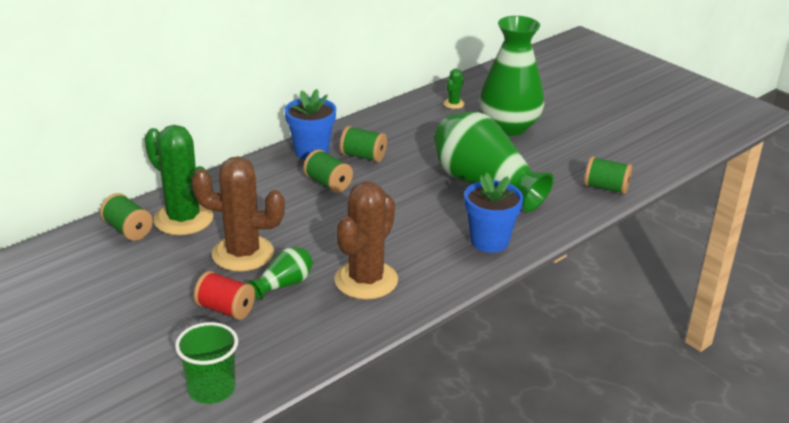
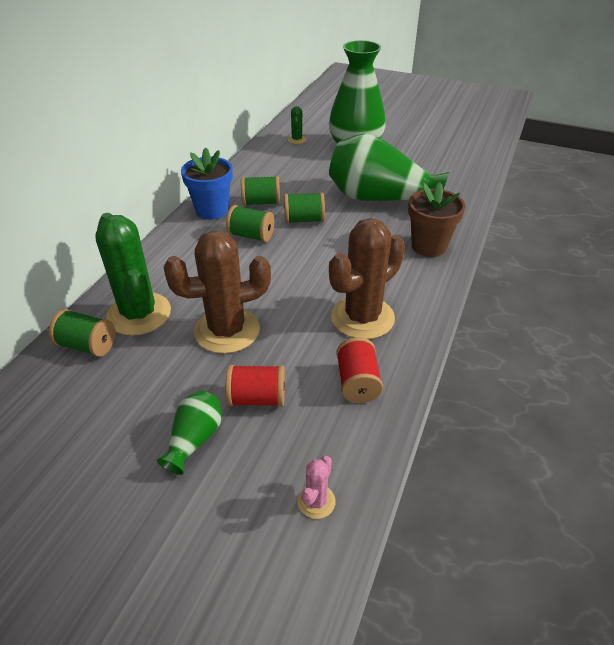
camera: 25 degrees left, 10 degrees up
green cactus [144,125,213,235] -> green cactus turned 45 degrees clockwise [95,213,171,336]
green cup [175,322,238,404] -> pink cactus [298,456,335,519]
green vase [248,247,313,300] -> green vase moved to [157,391,222,475]
brown cactus [334,182,398,300] -> brown cactus turned 45 degrees clockwise [329,218,405,339]
blue flower pot [465,172,523,253] -> brown flower pot [408,182,465,257]
green spool [584,156,632,194] -> green spool moved to [284,193,325,223]
none -> red spool [336,337,383,403]

